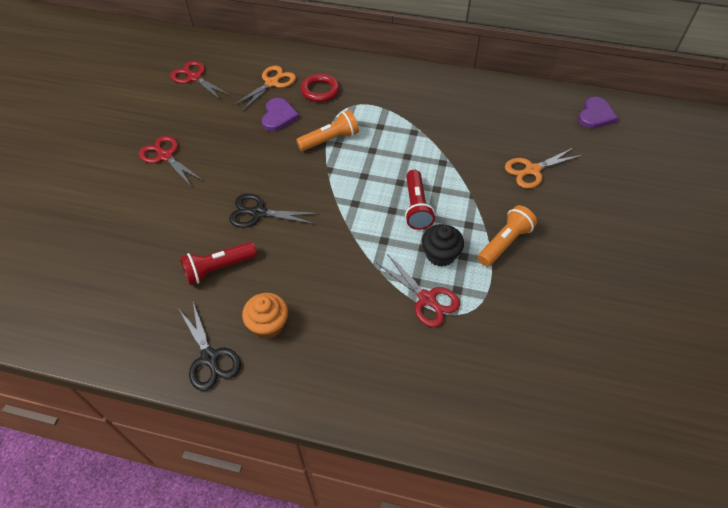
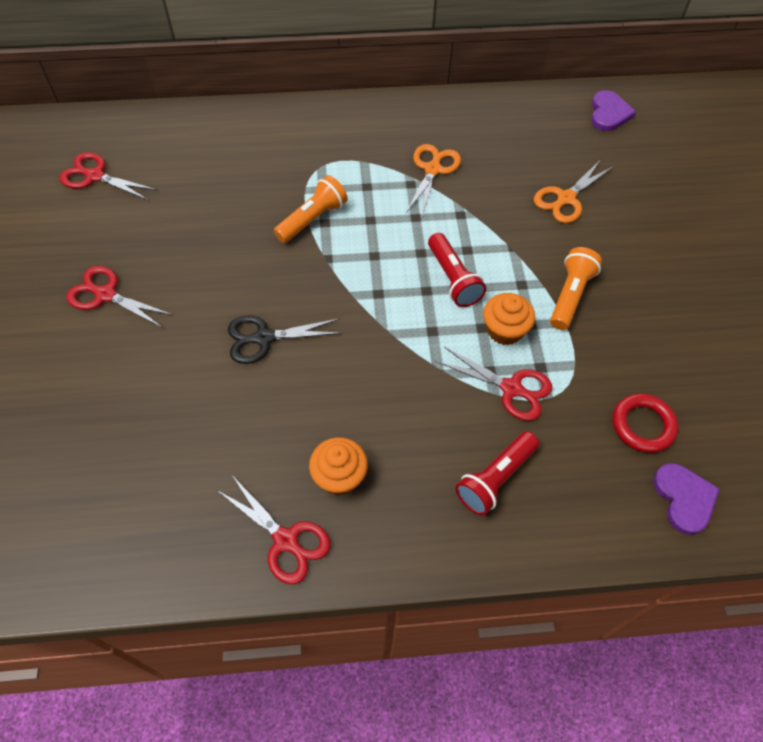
camera: 20 degrees left, 5 degrees up
black scissors [178,302,241,391] -> red scissors [217,477,331,584]
red flashlight [180,242,257,285] -> red flashlight moved to [455,431,539,515]
orange scissors [233,66,296,111] -> orange scissors moved to [406,144,461,218]
purple heart [262,98,299,131] -> purple heart moved to [653,463,720,535]
red ring [301,74,340,102] -> red ring moved to [613,393,678,453]
black cupcake [422,224,464,267] -> orange cupcake [483,293,535,345]

